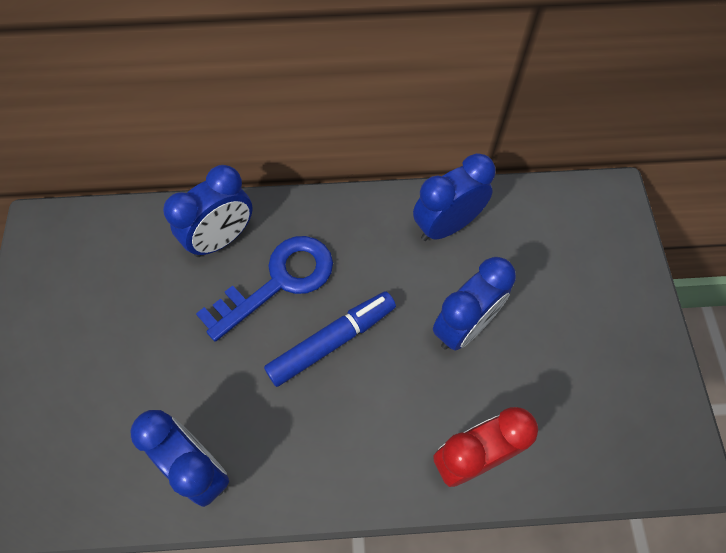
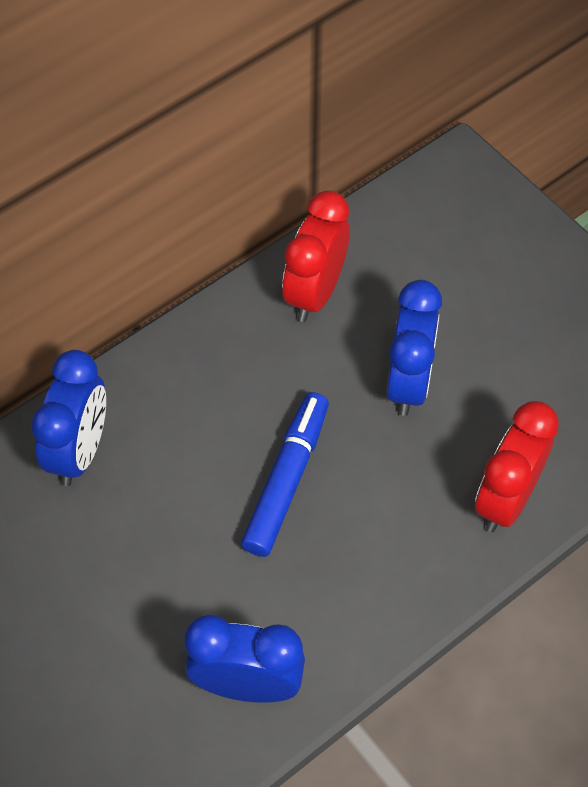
camera: 35 degrees left, 5 degrees down
blue key [196,236,333,342] -> none
blue clock [413,153,496,241] -> red clock [282,190,350,322]

